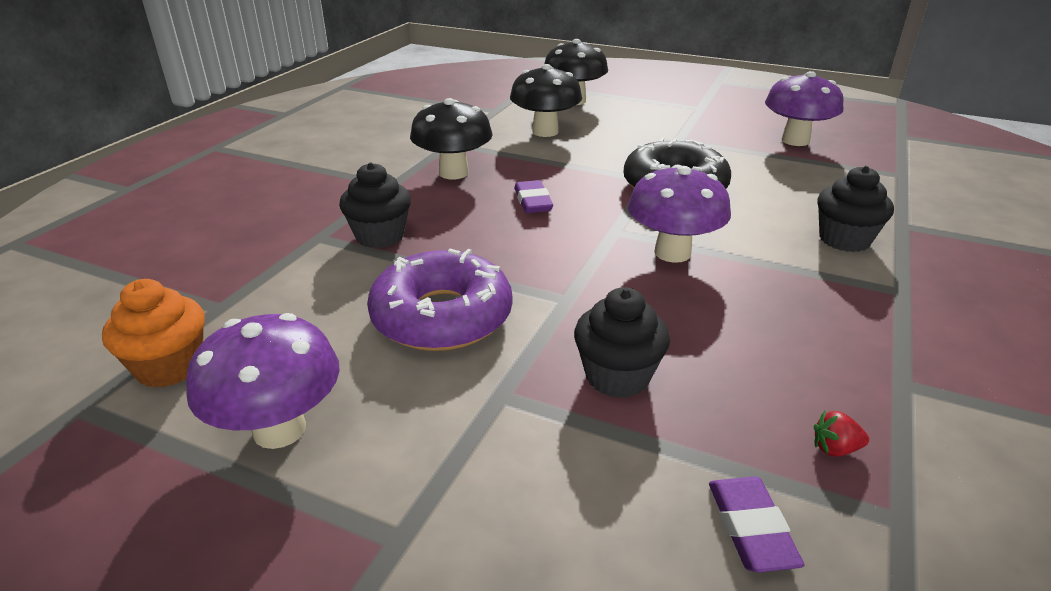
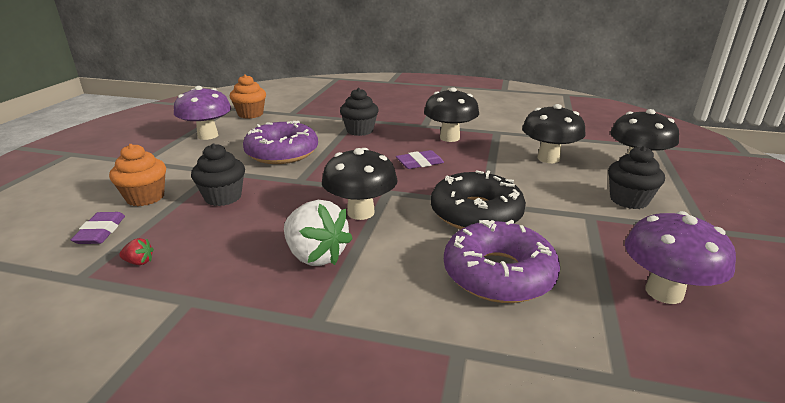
camera: 80 degrees right, 5 degrees down
purple mushroom [628,165,731,263] -> black mushroom [322,148,398,220]
purple eraser [709,477,805,573] -> purple eraser turned 75 degrees counterclockwise [71,212,125,244]
red strawberry [814,411,869,457] -> red strawberry turned 105 degrees clockwise [119,238,154,265]
black cupcake [817,166,894,252] -> black cupcake moved to [608,146,665,209]
none -> orange cupcake [109,144,166,206]
none -> white strawberry [284,200,353,266]
none -> purple donut [444,220,560,303]

